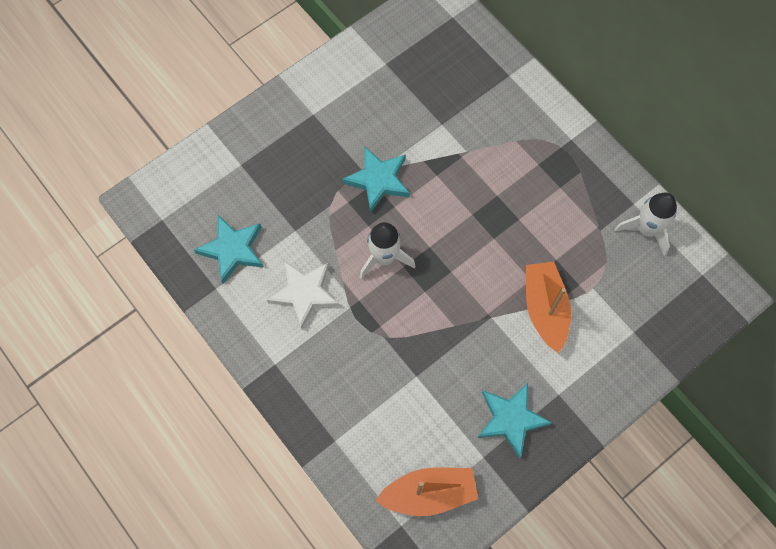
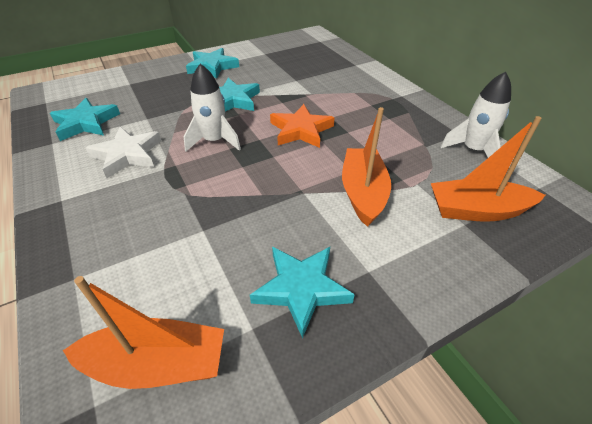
camera: 10 degrees right, 25 degrees down
none -> turquoise star [186,48,239,79]
none -> orange star [270,104,334,148]
none -> orange boat [431,116,546,222]

